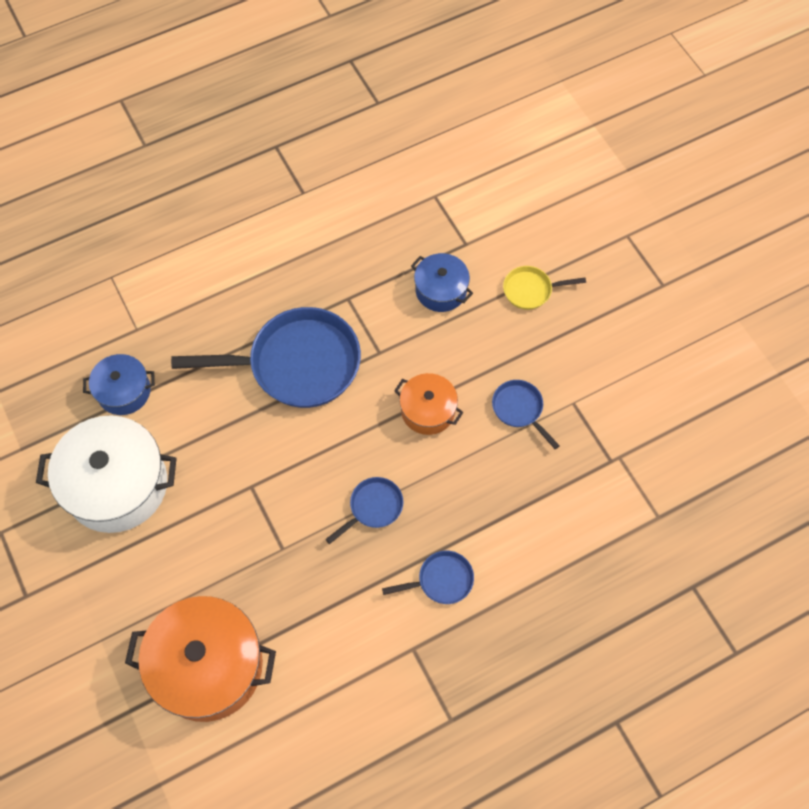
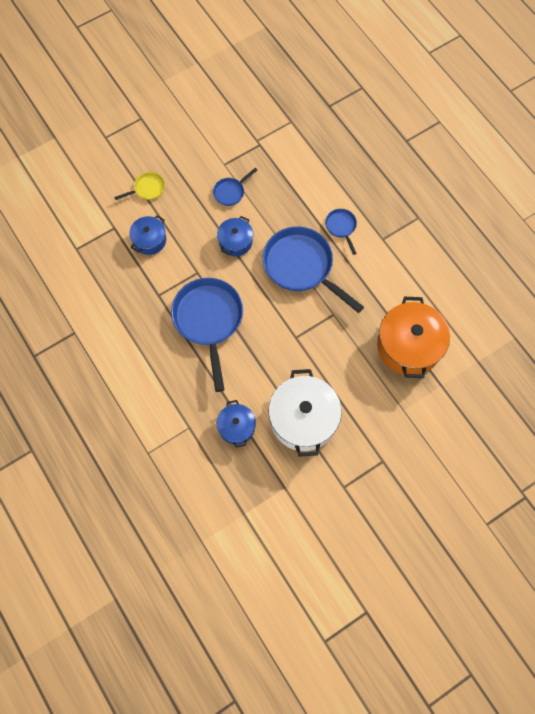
camera: 95 degrees left, 5 degrees up
blue pan [325,477,404,544] -> blue pan [263,227,364,313], size x2.17
orange pot [394,373,463,435] -> blue pot [217,216,253,256]
yellow pan [503,266,586,310] -> yellow pan turned 105 degrees counterclockwise [114,172,165,200]

